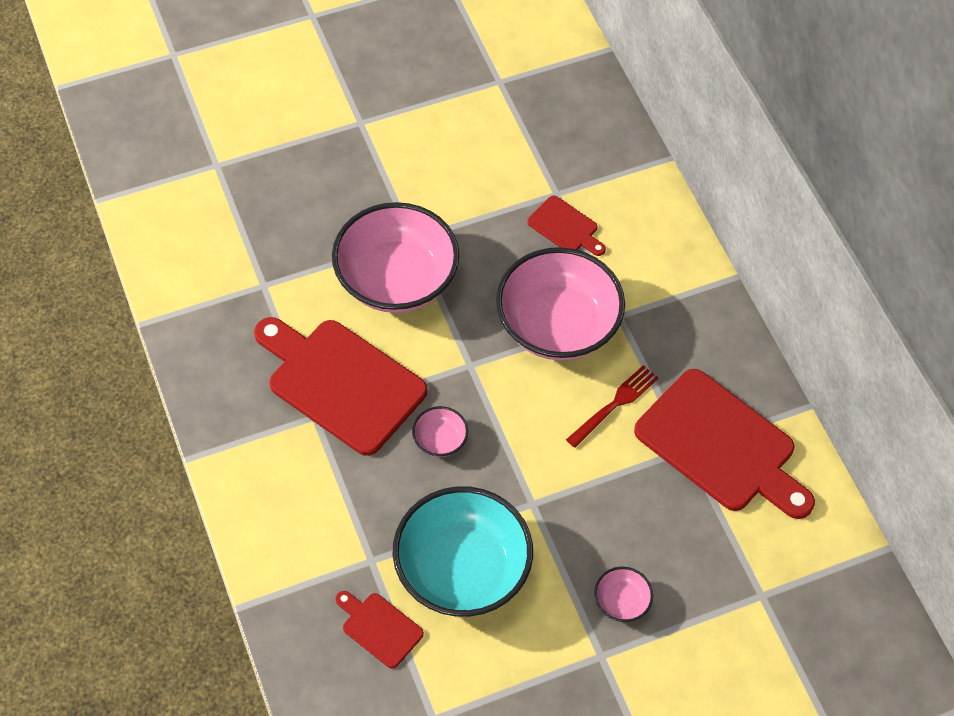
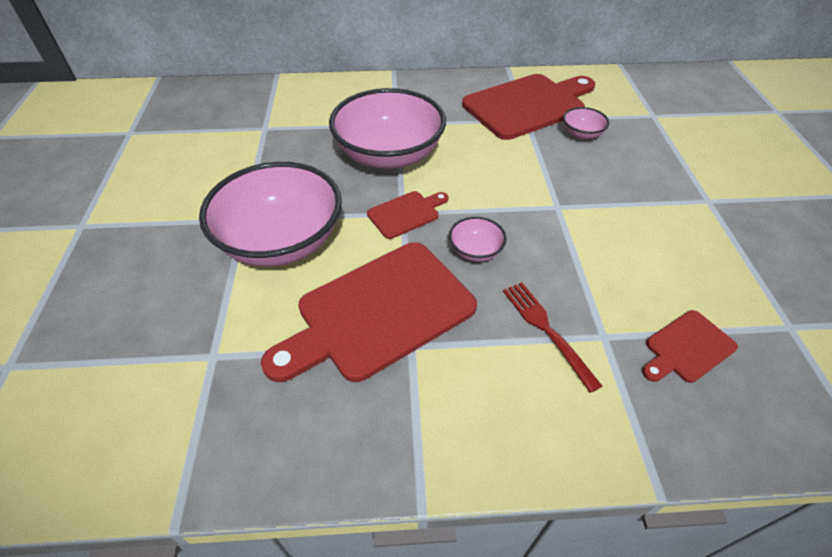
camera: 70 degrees left, 10 degrees down
turquoise bowl [393,486,533,617] -> none
red cutting board [527,196,606,256] -> red cutting board moved to [367,191,448,239]
red fork [566,365,659,448] -> red fork moved to [503,282,602,393]
pink bowl [594,567,653,622] -> pink bowl moved to [563,107,610,139]

